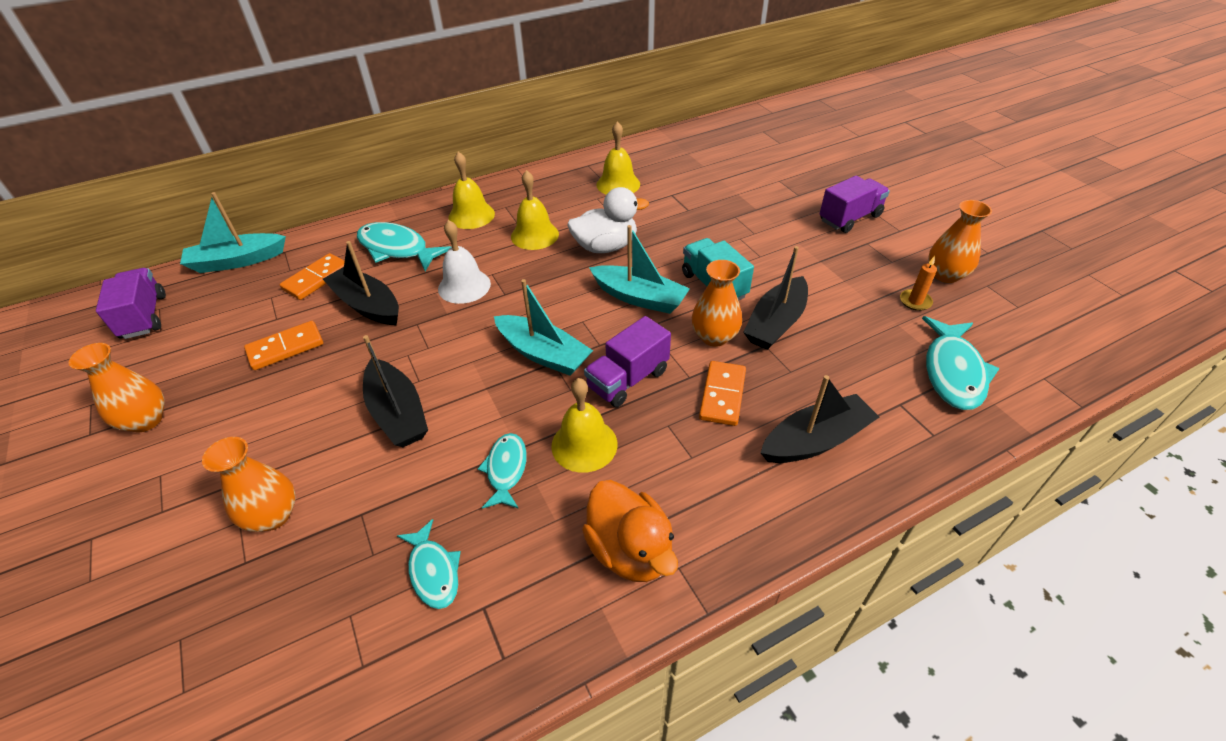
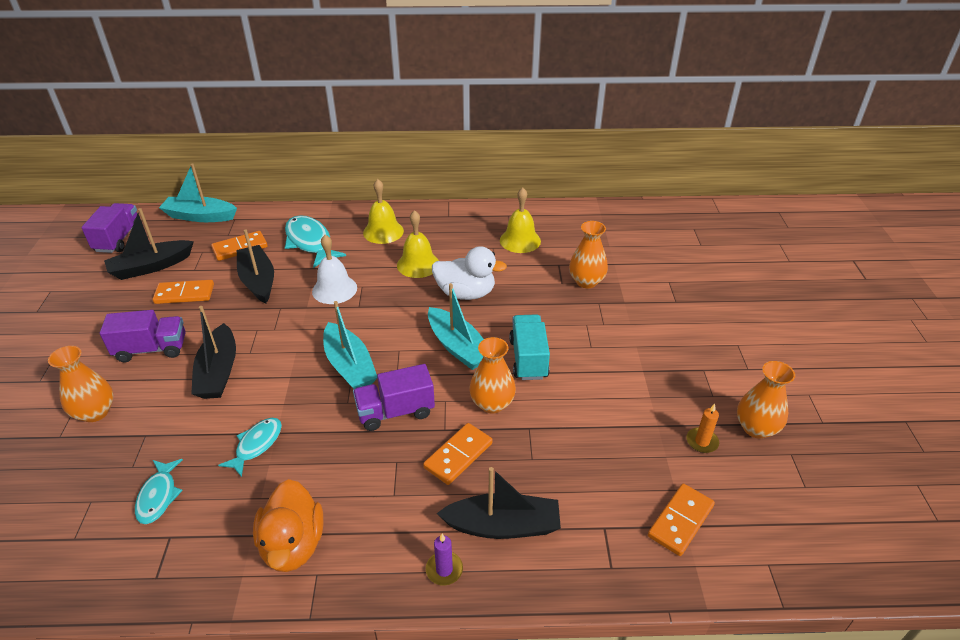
camera: 25 degrees right, 5 degrees down
orange vase [69,343,165,432] -> orange vase moved to [569,221,608,288]
yellow bell [551,378,618,473] -> none
black boat [743,246,808,350] -> black boat moved to [104,208,194,280]
purple truck [820,176,890,233] -> purple truck moved to [100,310,185,362]
turquoise fish [922,316,1000,410] -> orange domino [648,483,715,556]
none -> purple candle [426,534,463,586]

